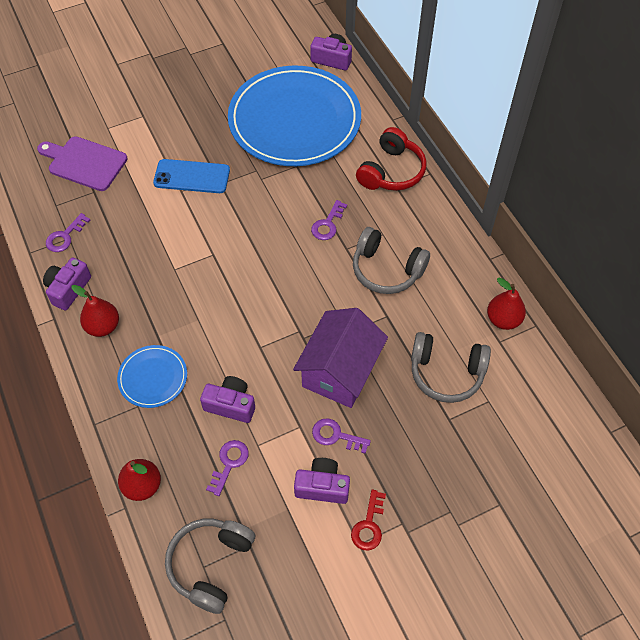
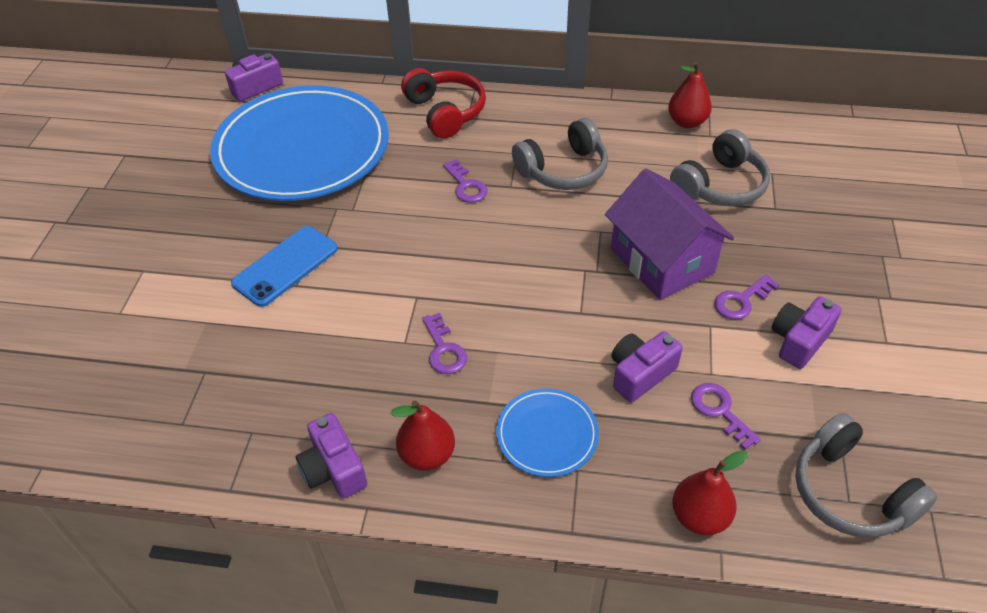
camera: 55 degrees left, 10 degrees down
purple cutting board [37,136,128,191] -> none
purple key [46,213,90,252] -> purple key moved to [422,313,467,374]
red key [351,489,386,550] -> none

